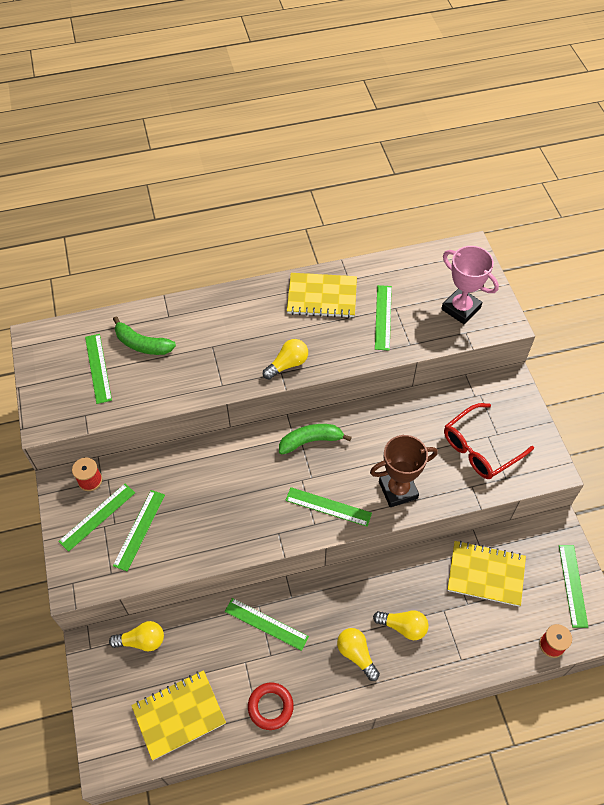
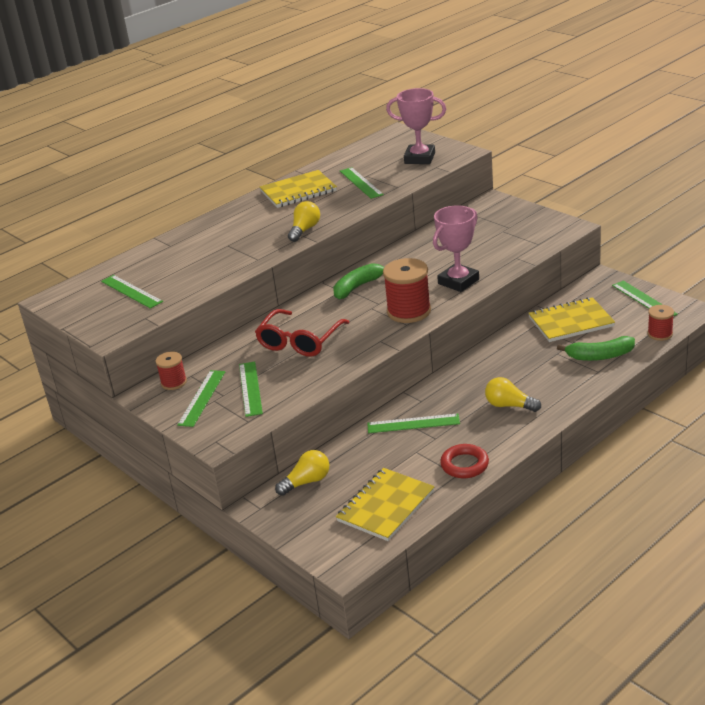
camera: 25 degrees left, 25 degrees down
green banana [113,317,176,355] -> green banana moved to [557,336,635,361]
green ruler [285,487,372,527] -> red spool [383,258,431,323]
brown trophy [370,435,438,507] -> pink trophy [433,206,479,292]
yellow light bulb [373,610,429,640] -> none
red glasses [444,403,534,479] -> red glasses moved to [255,309,350,357]

